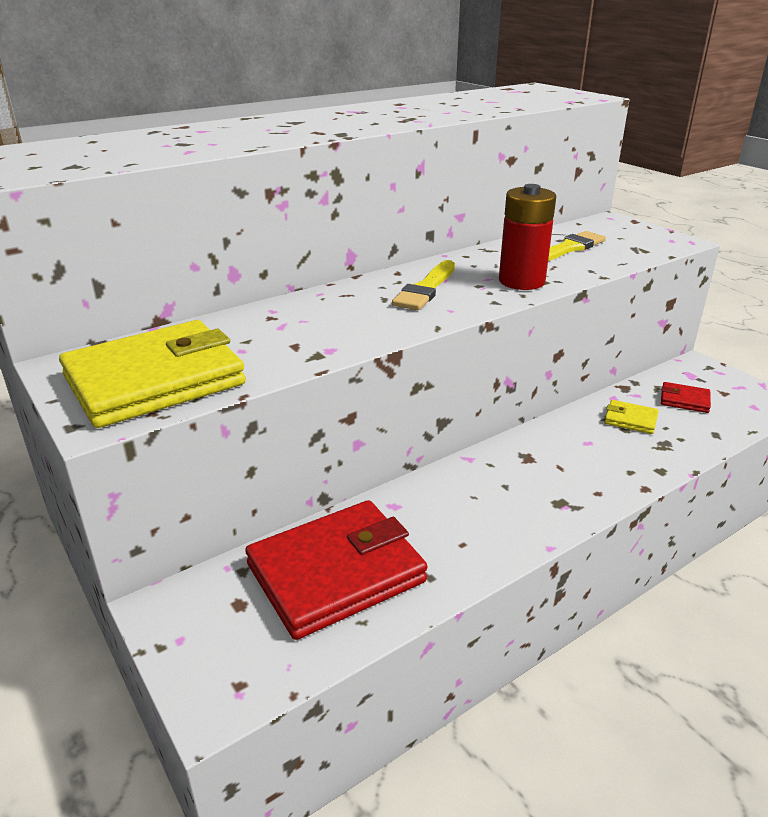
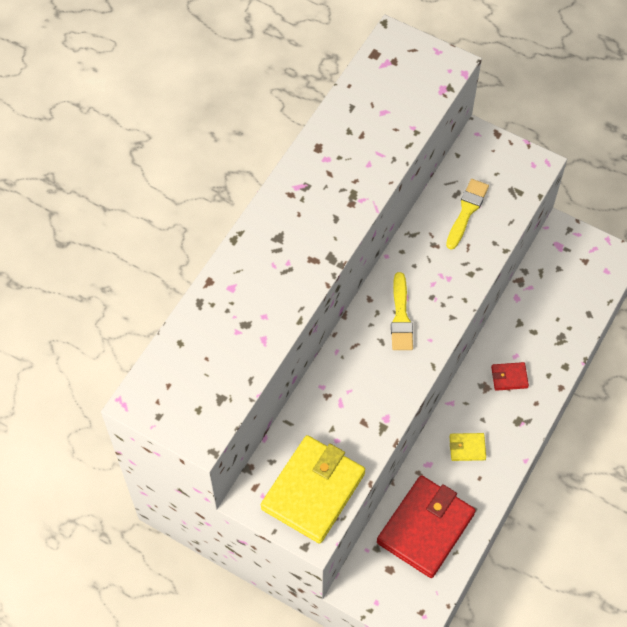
camera: 25 degrees left, 30 degrees up
red battery [499,184,556,290] -> none
yellow wallet [604,400,659,434] -> yellow wallet moved to [450,433,486,461]
red wallet [661,382,711,413] -> red wallet moved to [491,362,529,391]

